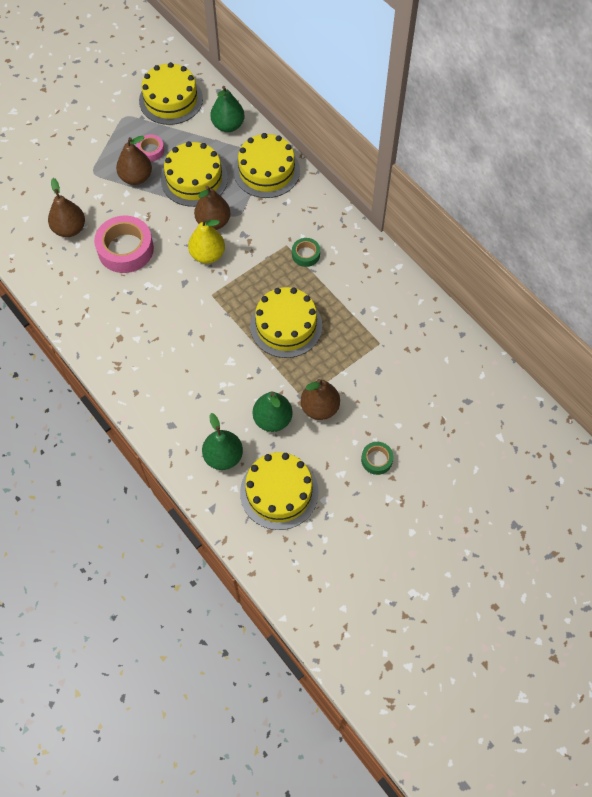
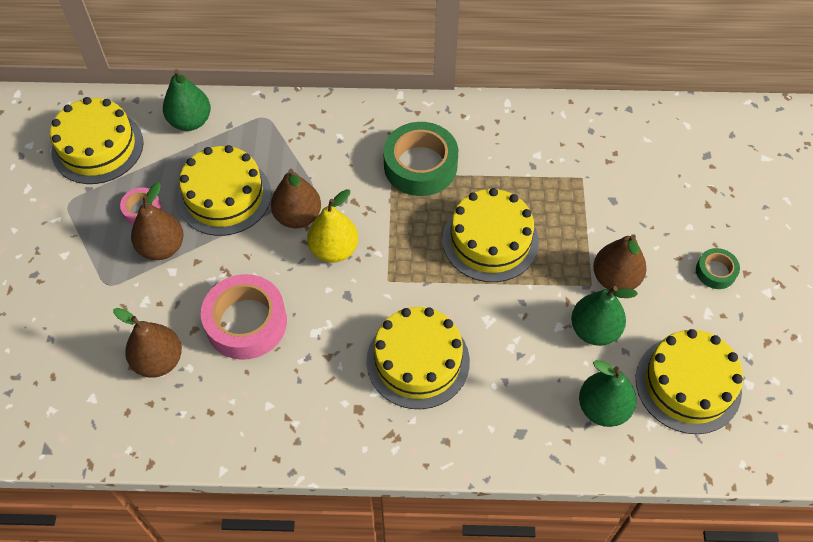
camera: 50 degrees left, 5 degrees down
yellow cake [234,133,300,198] -> yellow cake moved to [366,307,470,409]
green tape [292,238,320,267] -> green tape [383,122,458,196], size x1.98

